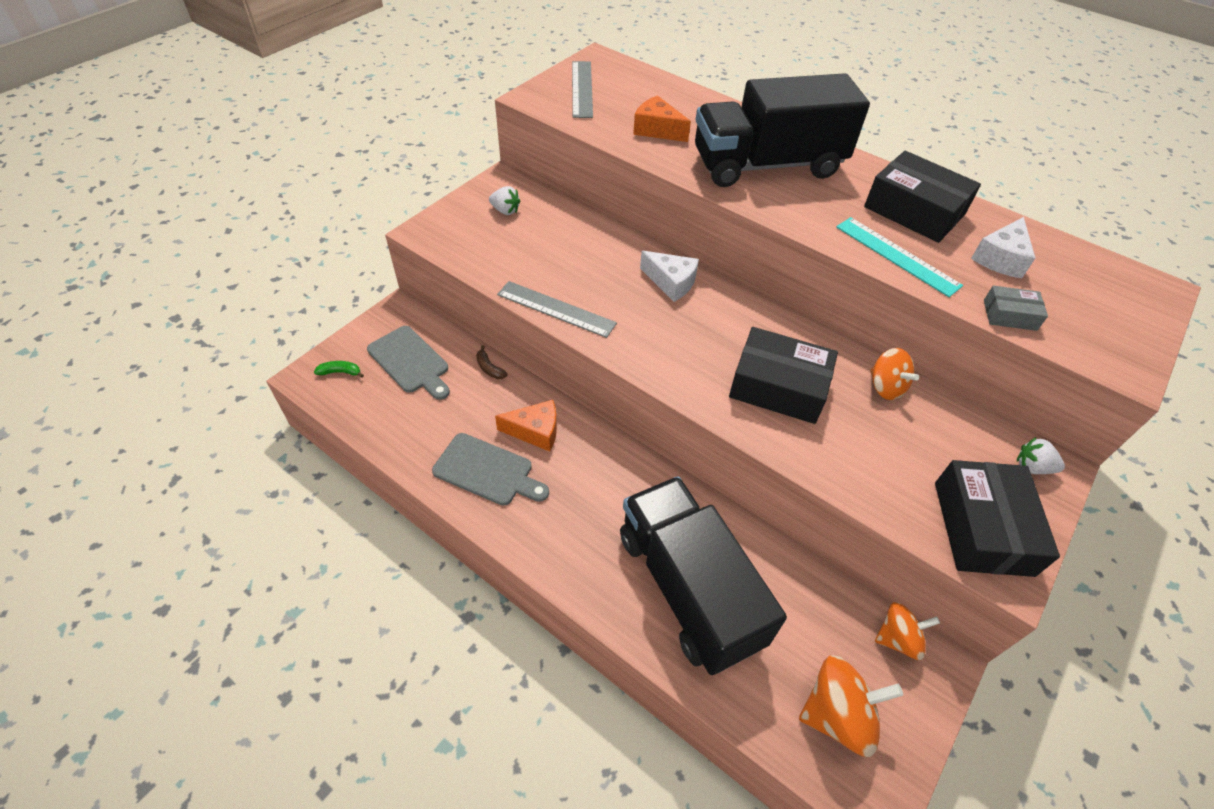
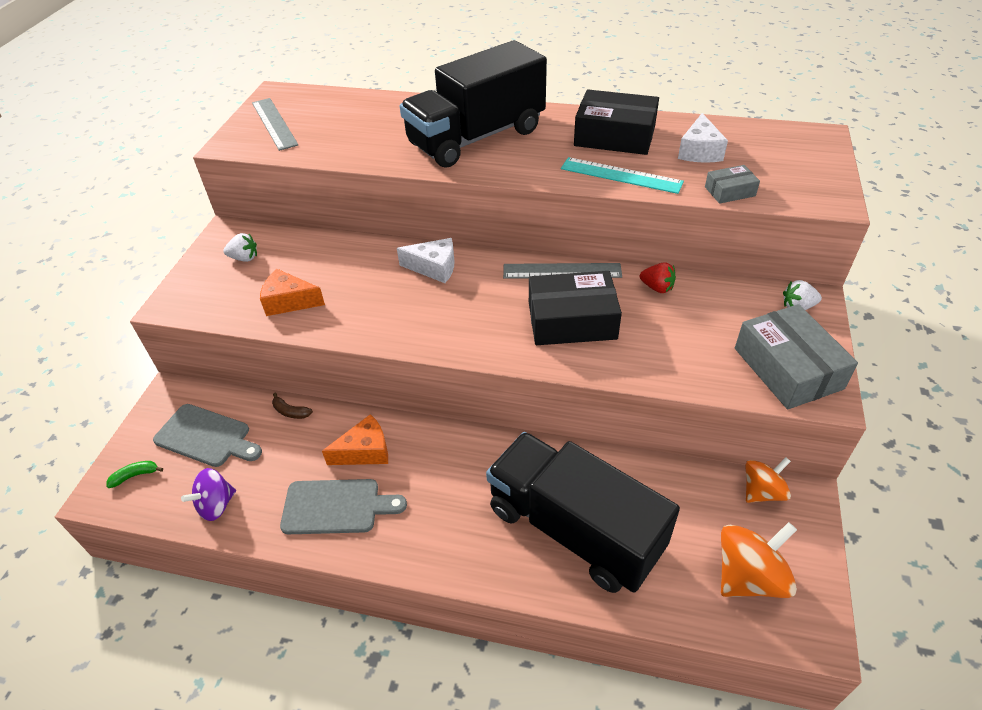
camera: 20 degrees left, 5 degrees down
grey ruler [497,281,617,338] -> grey ruler moved to [503,263,622,279]
orange cheese [633,95,691,142] -> orange cheese moved to [260,269,325,316]
orange spinning top [870,348,919,400] -> red strawberry [640,262,676,293]
black box [935,460,1060,577] -> grey box [735,304,858,409]
none -> purple spinning top [181,468,236,521]

